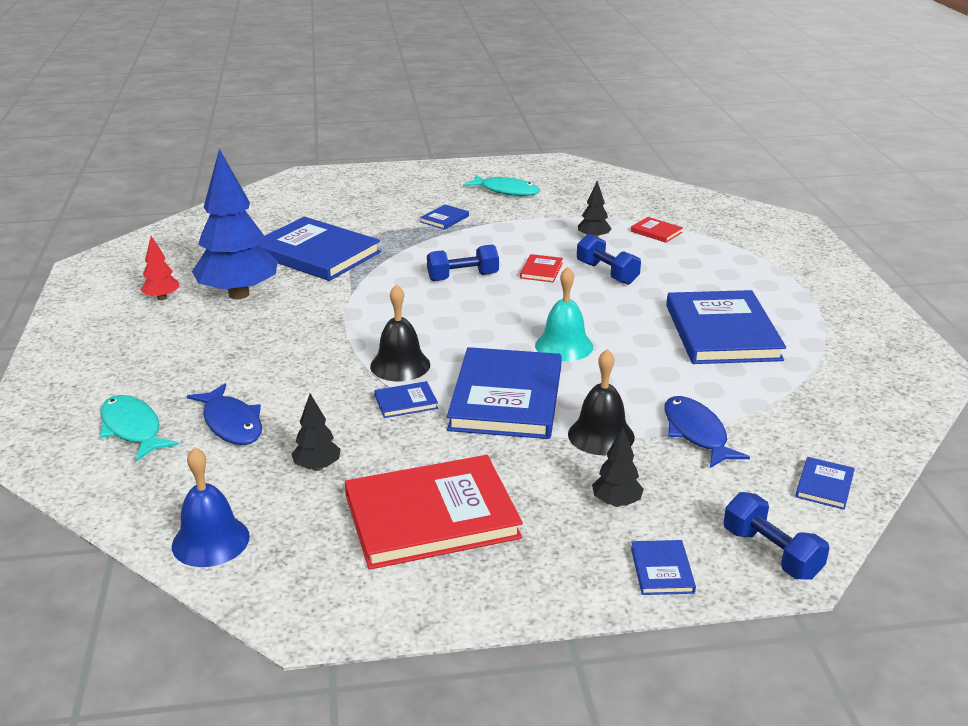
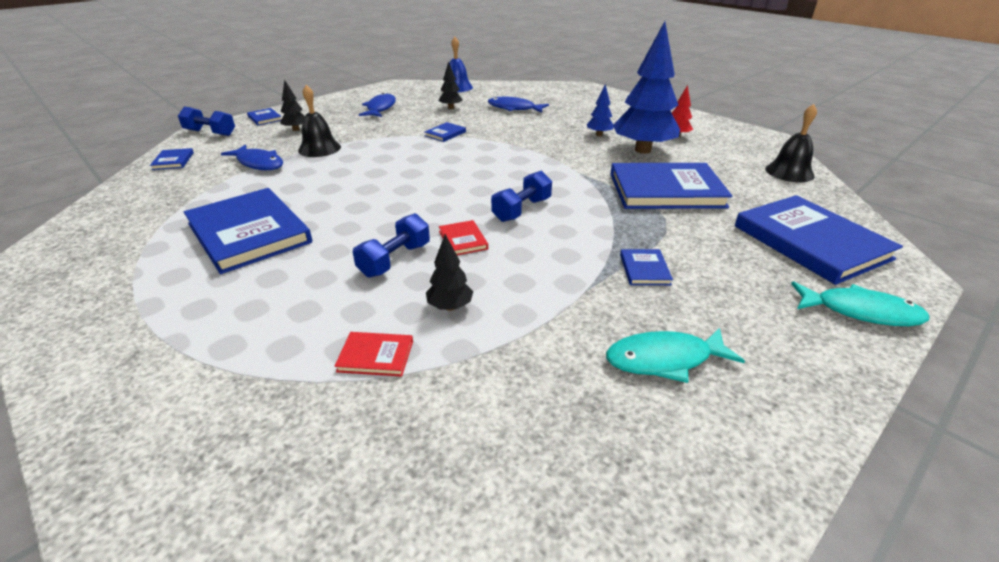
camera: 145 degrees right, 5 degrees up
turquoise fish [99,395,179,461] -> turquoise fish moved to [791,282,929,326]
red book [345,455,523,570] -> blue fish [359,93,396,117]
black bell [370,284,430,382] -> black bell moved to [765,104,817,182]
blue book [447,347,562,439] -> blue book moved to [735,195,903,285]
turquoise bell [535,267,593,361] -> none
blue dumbbell [577,234,641,285] -> blue dumbbell turned 75 degrees counterclockwise [353,213,430,278]
none -> blue tree [587,84,614,136]

